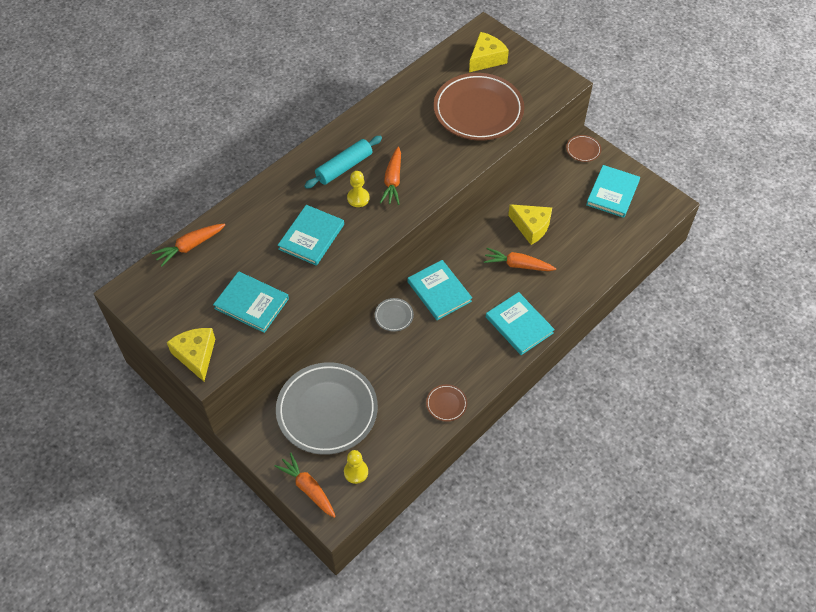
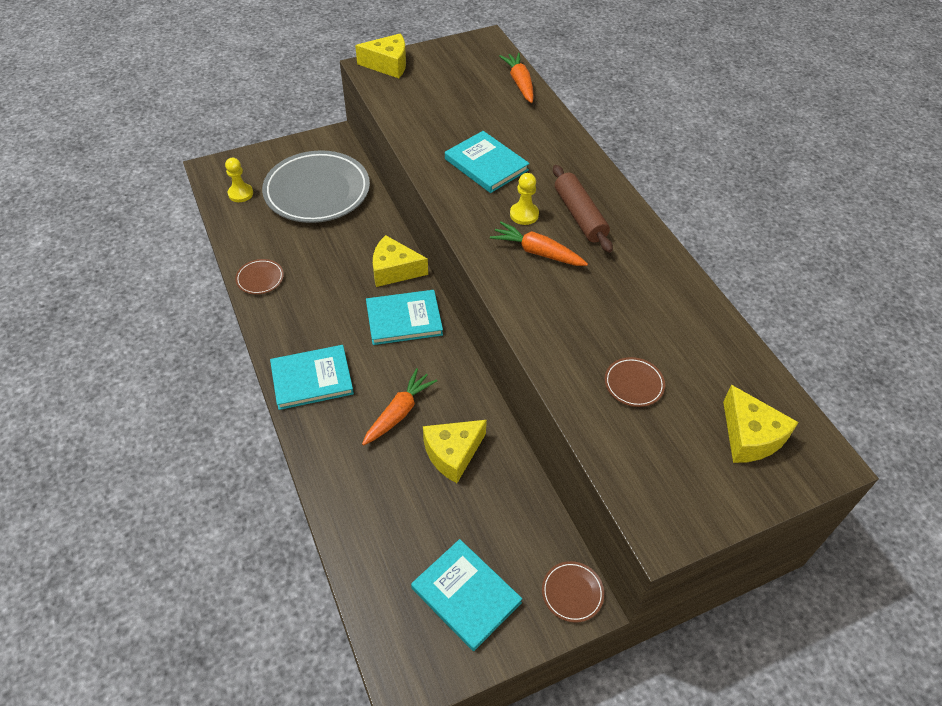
camera: 110 degrees right, 5 degrees down
turquoise book [213,271,289,333] -> none
orange carrot [275,453,336,518] -> none
turquoise rolling pin [304,136,382,189] -> brown rolling pin [553,165,613,253]
grey plate [375,298,414,332] -> yellow cheese [373,235,428,287]
brown plate [434,73,524,141] -> brown plate [605,357,665,407], size x0.41

